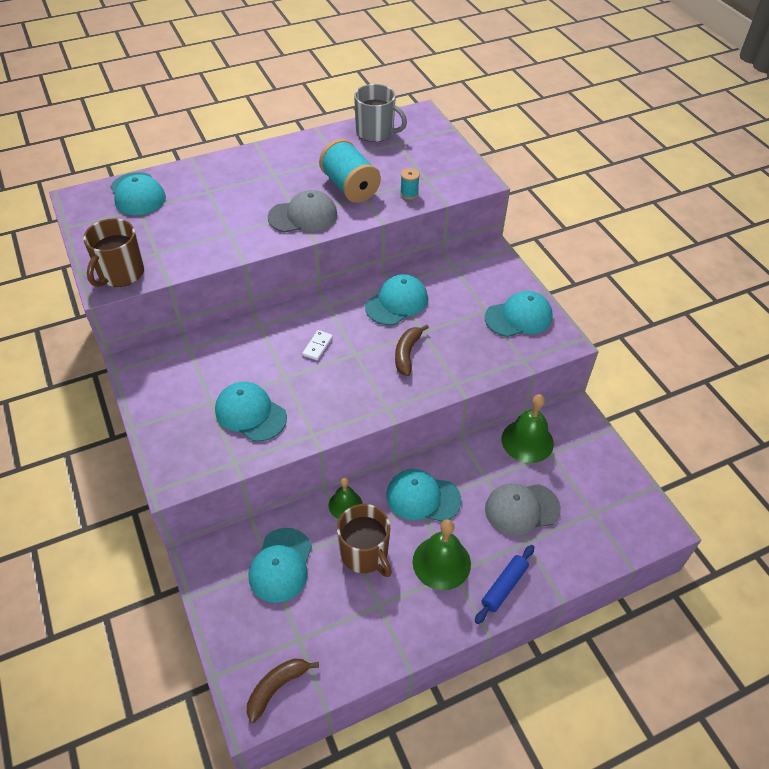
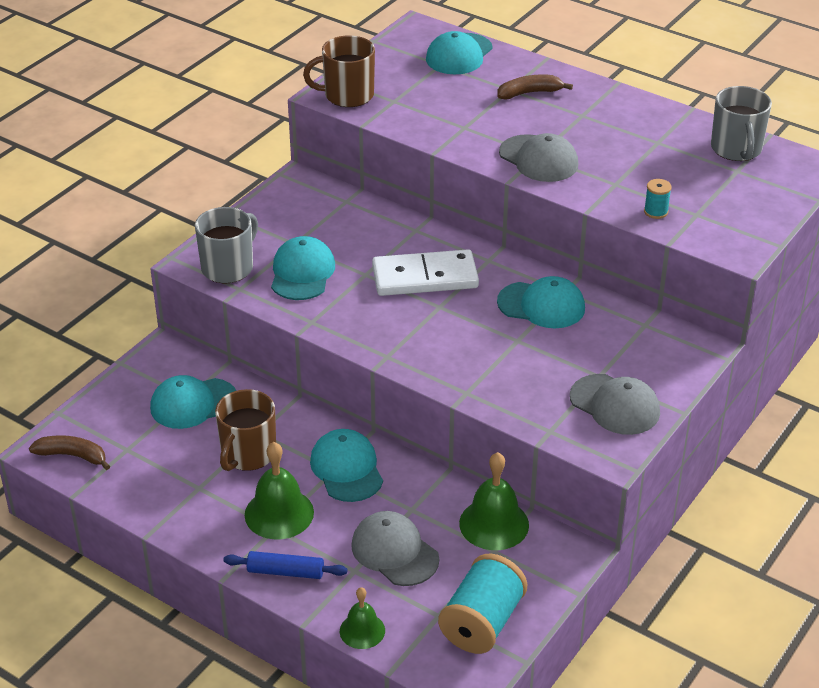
camera: 60 degrees right, 10 degrees down
white domino [302,330,333,360] -> white domino [372,249,479,296], size x2.41
turquoise spool [319,139,381,203] -> turquoise spool moved to [438,554,527,654]
green bell [329,478,363,519] -> green bell moved to [340,587,385,649]
brown banana [395,324,429,376] -> brown banana moved to [497,75,573,100]
turquoise cap [485,291,553,337] -> grey cap [570,374,660,435]
none -> grey mug [195,207,258,283]

